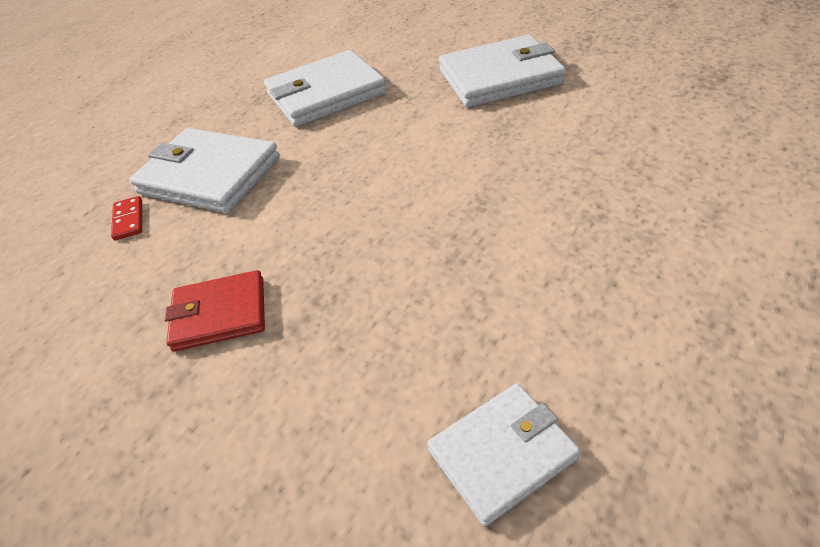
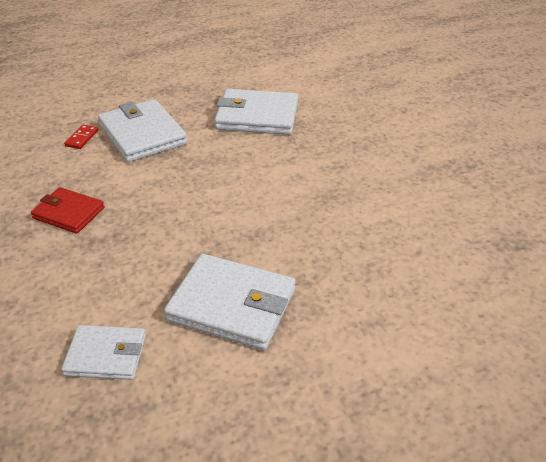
camera: 30 degrees right, 5 degrees down
white wallet [439,35,566,107] -> white wallet moved to [164,254,296,350]

